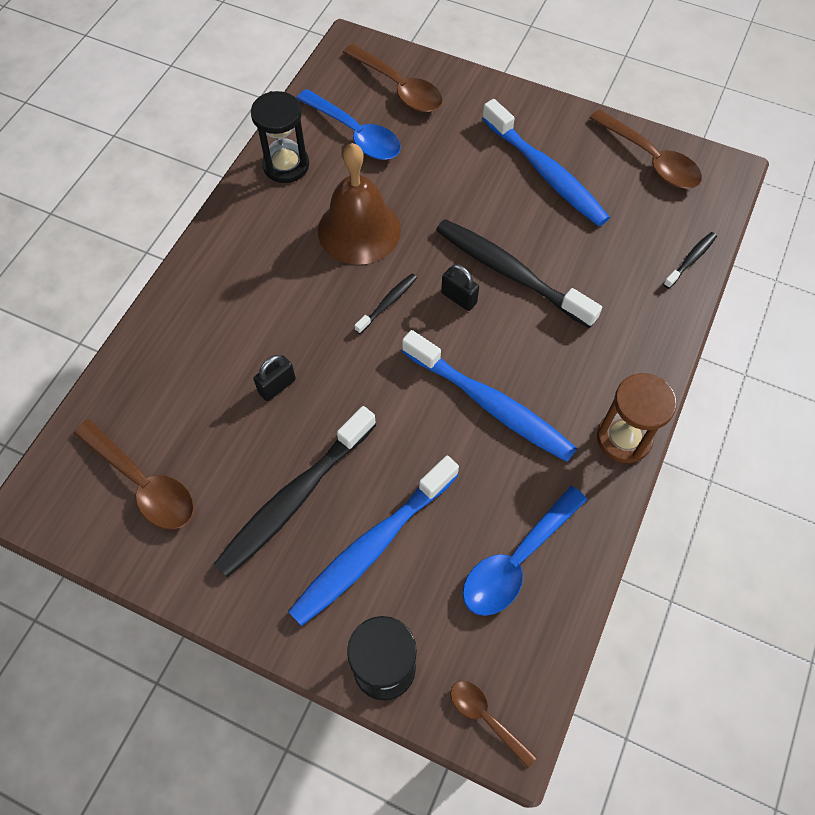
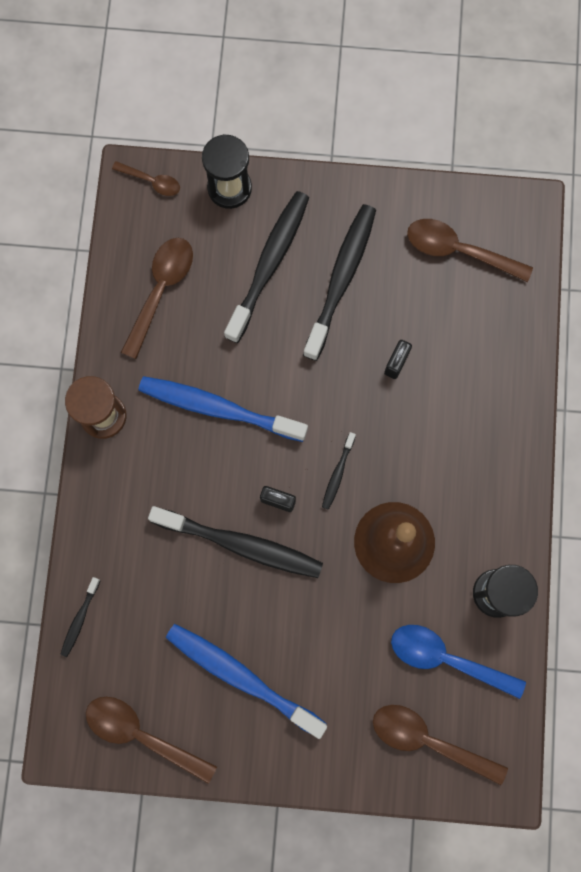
camera: 160 degrees right, 15 degrees up
blue toothbrush [288,456,459,626] -> black toothbrush [224,191,309,343]
blue spoon [463,486,587,616] -> brown spoon [121,238,193,359]

